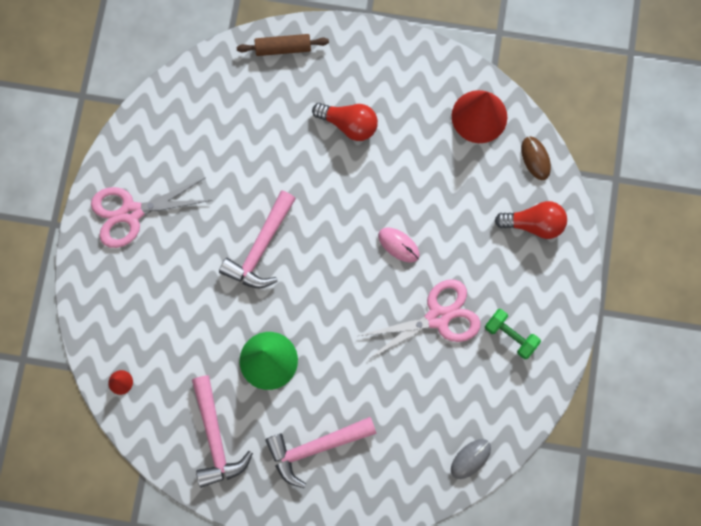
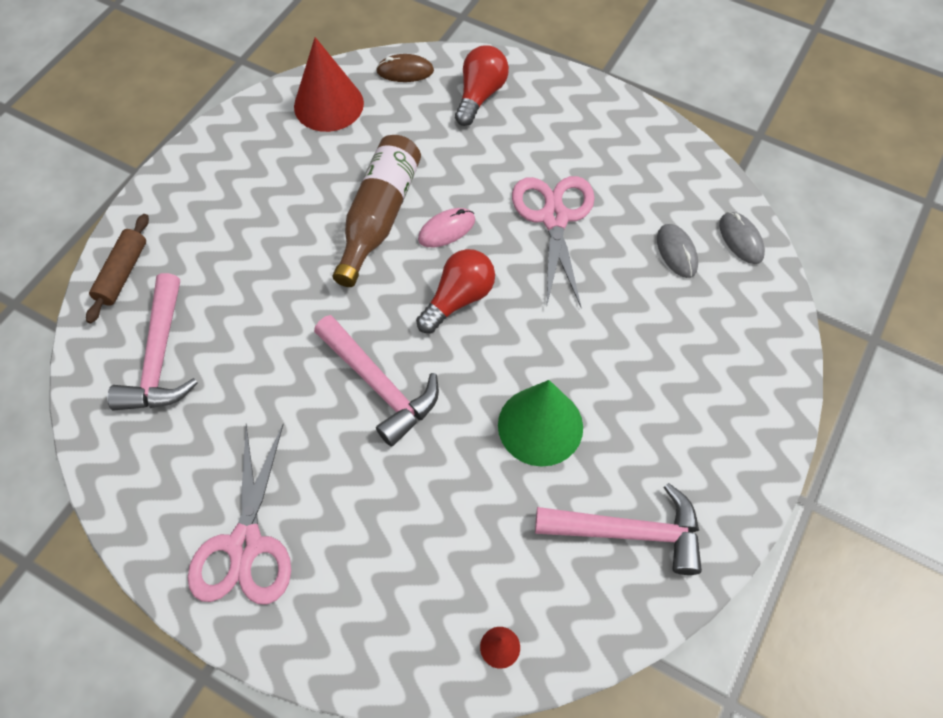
camera: 70 degrees left, 15 degrees down
pink hammer [265,417,377,488] -> pink hammer moved to [107,273,198,410]
red light bulb [312,103,378,141] -> red light bulb moved to [416,249,495,333]
green dumbbell [485,309,541,359] -> none
none -> brown bottle [333,135,421,287]
none -> grey mouse [657,224,698,278]

